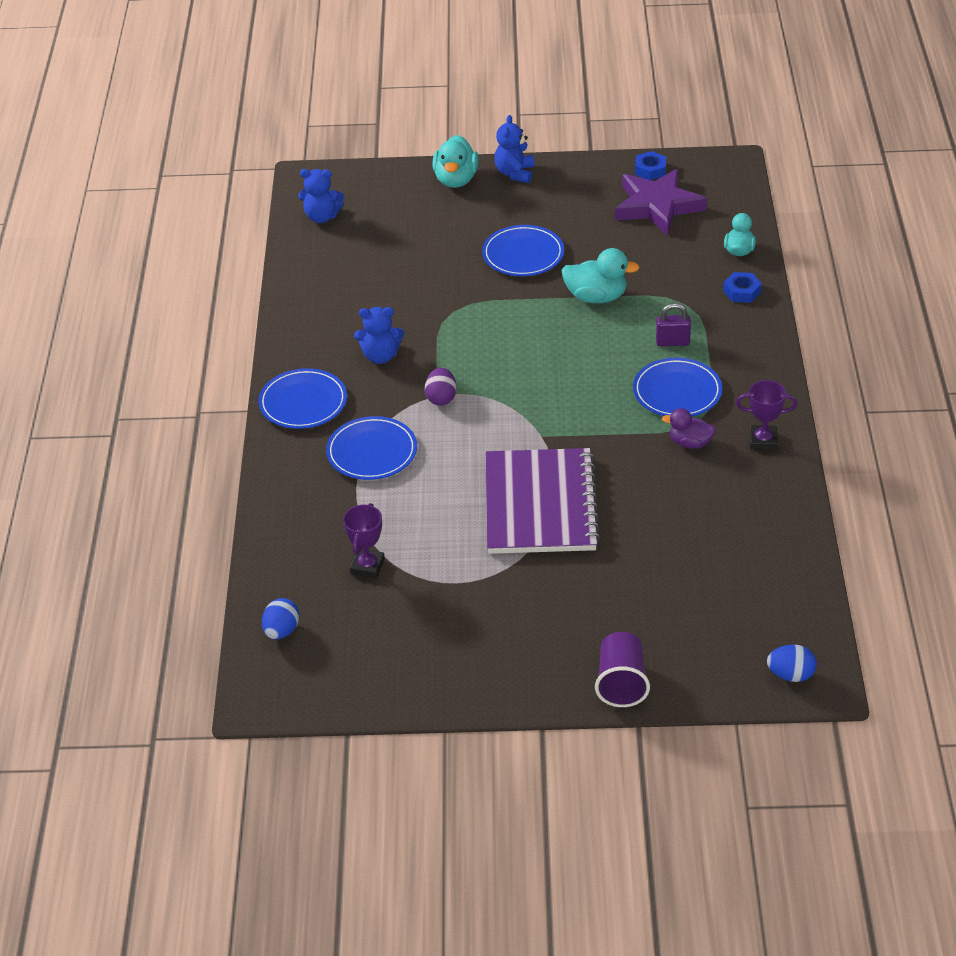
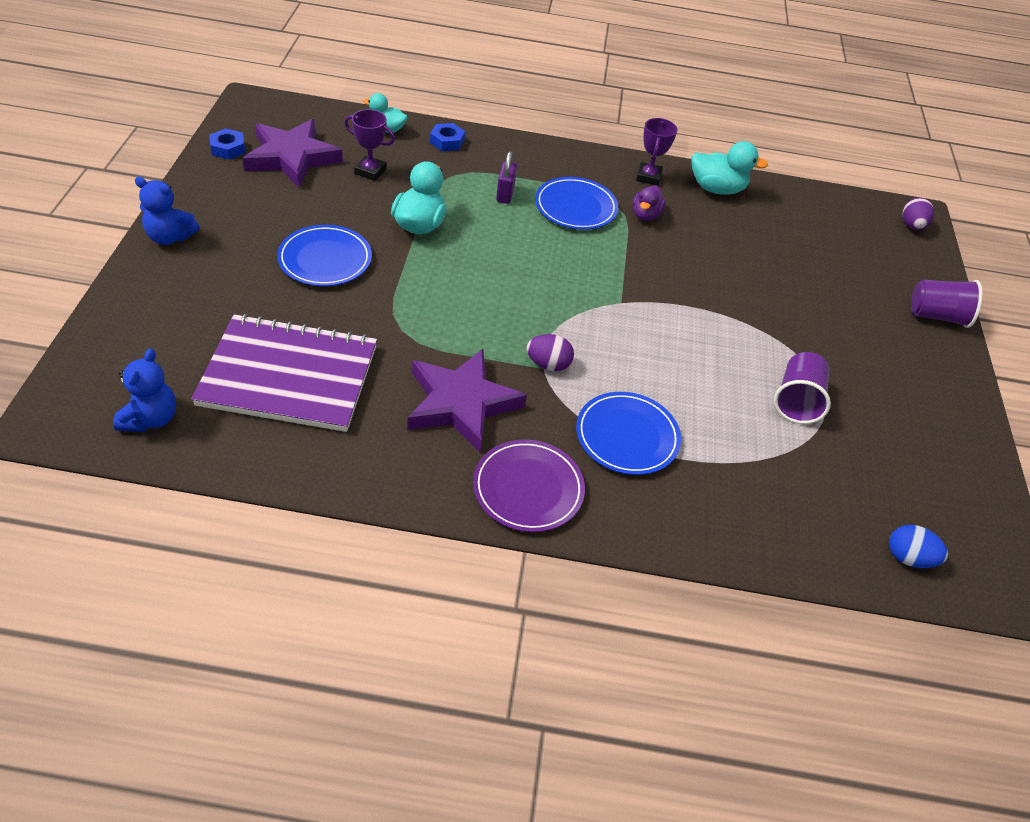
camera: 90 degrees left, 5 degrees up
blue plate [259,368,347,429] -> purple plate [473,439,585,532]
purple trophy [343,503,385,578] -> purple trophy moved to [344,109,395,181]
blue teddy bear [354,307,405,364] -> purple star [407,349,527,452]
turquoise duck [432,135,479,188] -> turquoise duck moved to [691,141,768,195]
purple notebook [485,448,601,554] -> purple notebook moved to [191,314,377,432]
blue egg [767,644,817,682] -> purple egg [902,198,934,230]
none -> purple cup [774,352,831,424]

